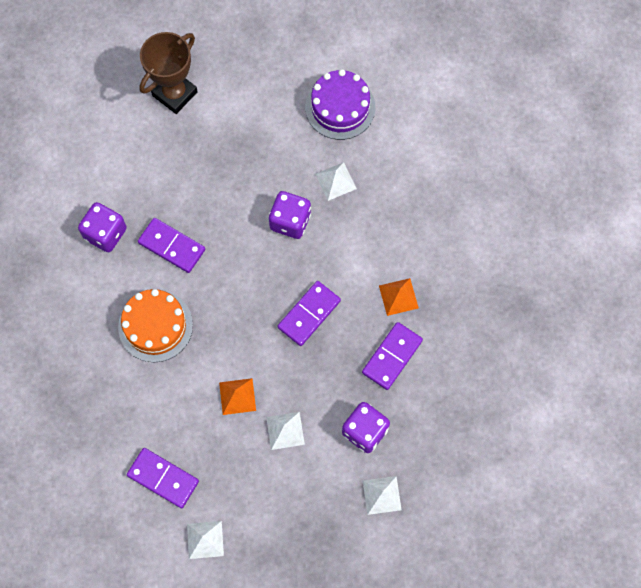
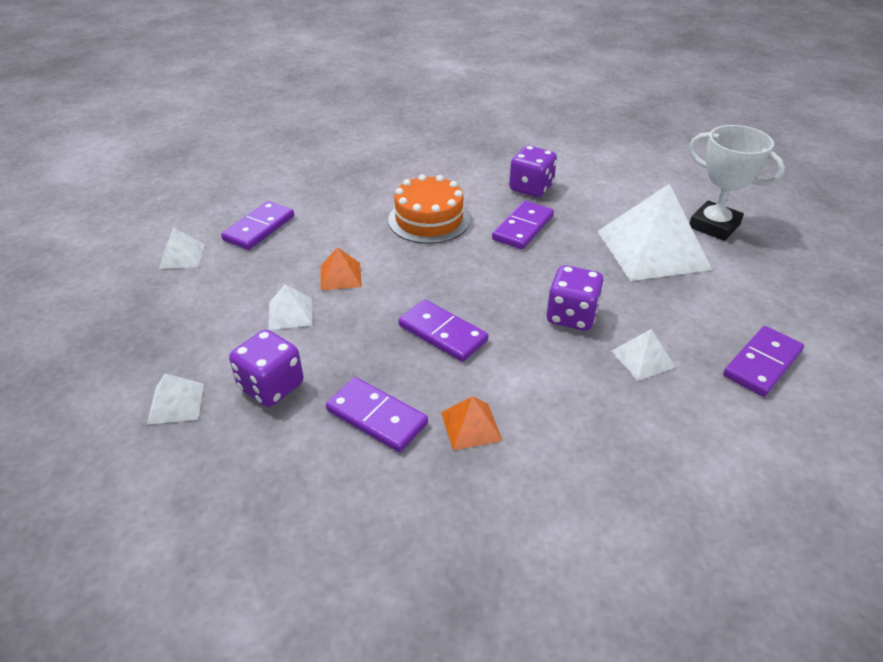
camera: 90 degrees right, 30 degrees down
brown trophy [139,32,198,114] -> white trophy [689,125,785,241]
purple cake [305,69,375,140] -> purple domino [723,326,804,397]
none -> white pyramid [597,184,712,281]

